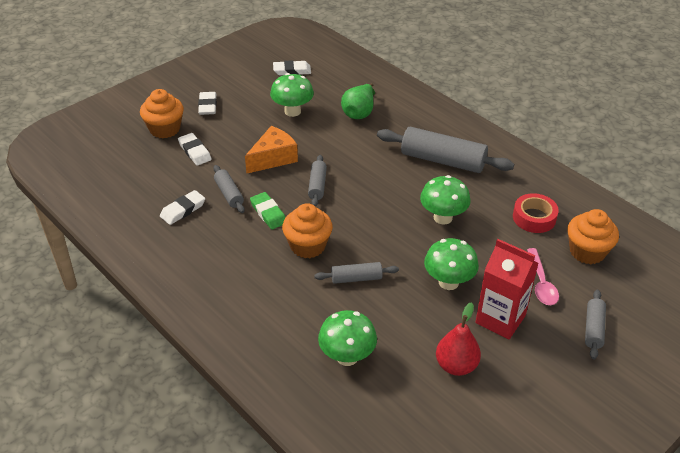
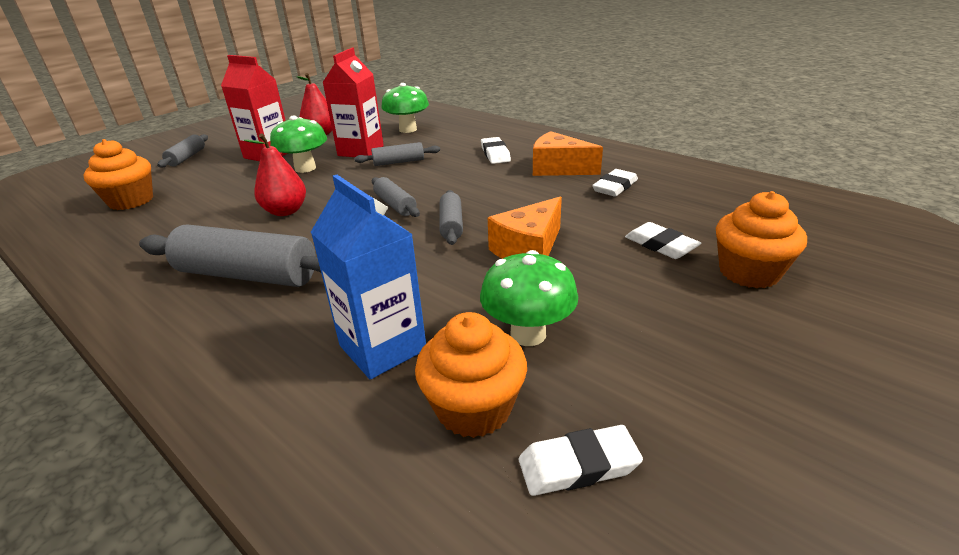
camera: 175 degrees right, 10 degrees down
white eraser [198,92,217,115] -> white eraser moved to [481,137,511,164]
grey rolling pin [213,165,245,213] -> grey rolling pin moved to [372,177,420,217]
green eraser [250,192,286,229] -> none
orange cupcake [282,203,333,258] -> orange cupcake moved to [415,312,527,438]
green pear [341,83,375,119] -> blue carton [311,175,426,379]
green mushroom [420,175,471,224] -> red pear [244,133,306,216]
red tape [513,193,559,233] -> none
pink spoon [527,248,559,305] -> none
none -> red carton [322,48,384,157]
none -> orange cheese [533,131,603,176]

